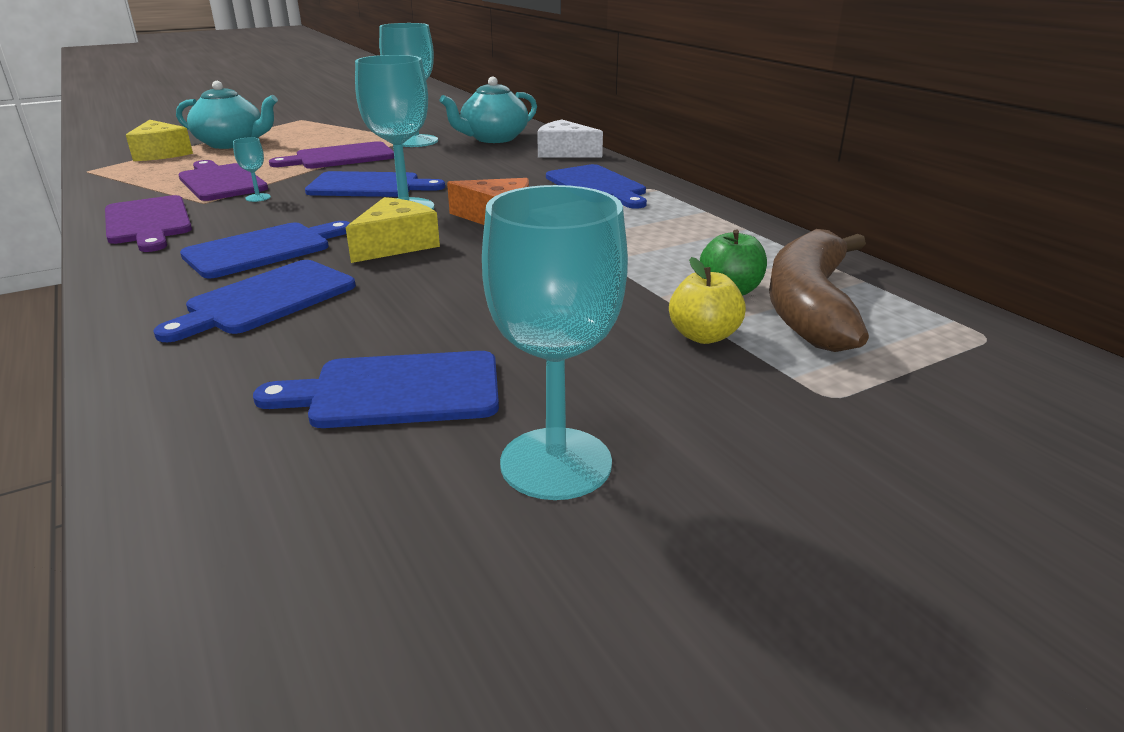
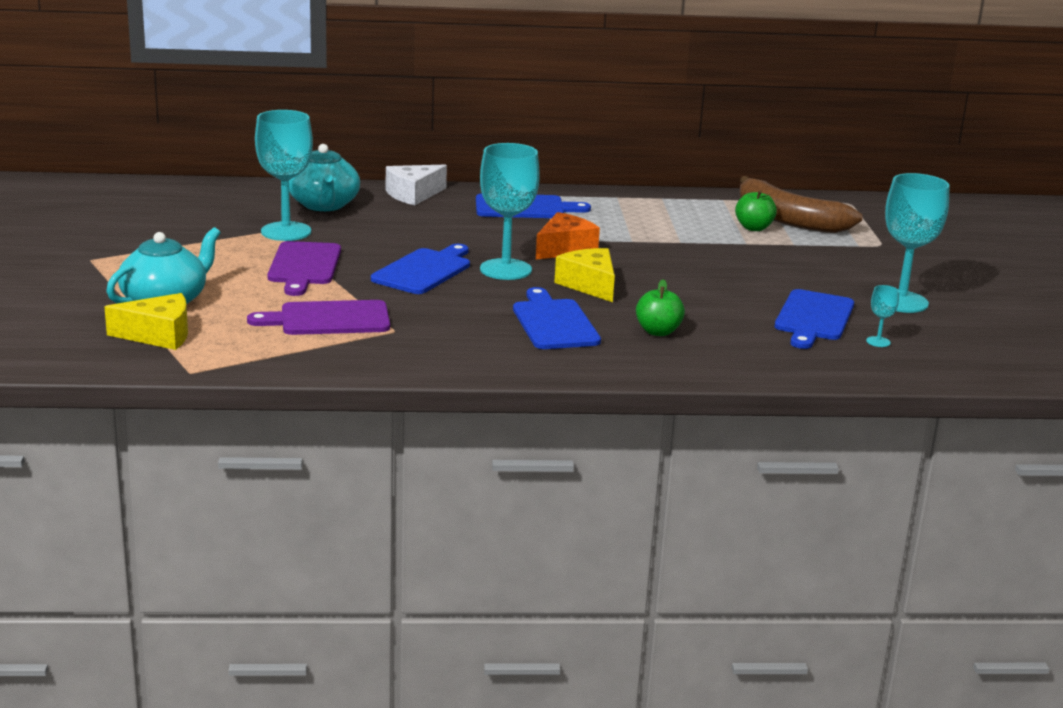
camera: 65 degrees left, 5 degrees down
purple cutting board [105,195,192,252] -> none
blue cutting board [153,260,356,342] -> green apple [636,279,685,336]
turquoise goblet [233,137,271,202] -> turquoise goblet moved to [866,285,899,347]
yellow apple [669,257,746,344] -> none

